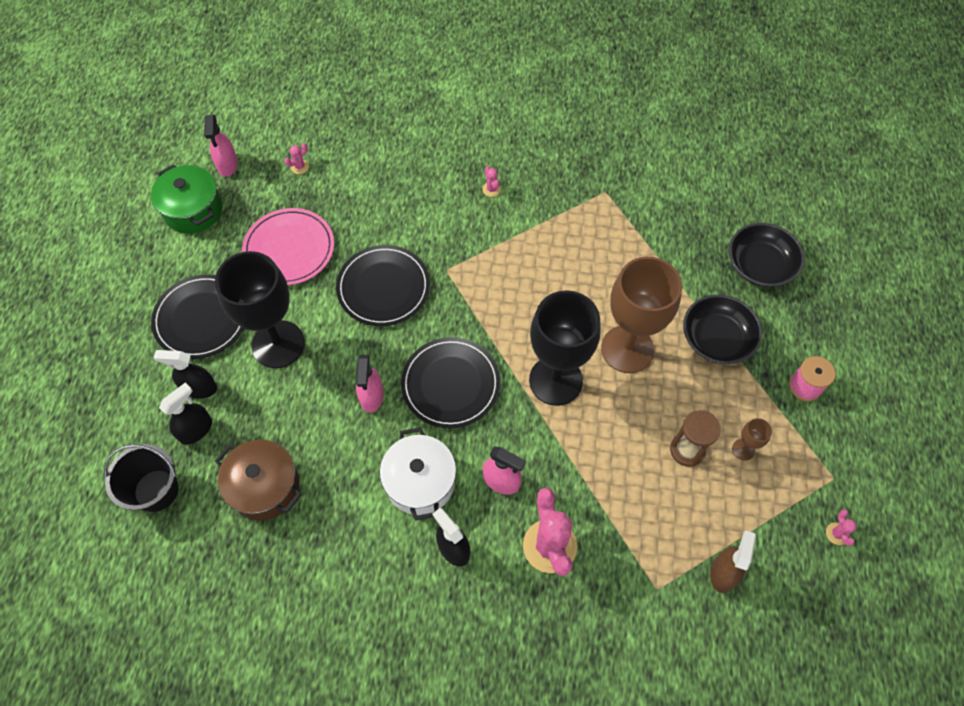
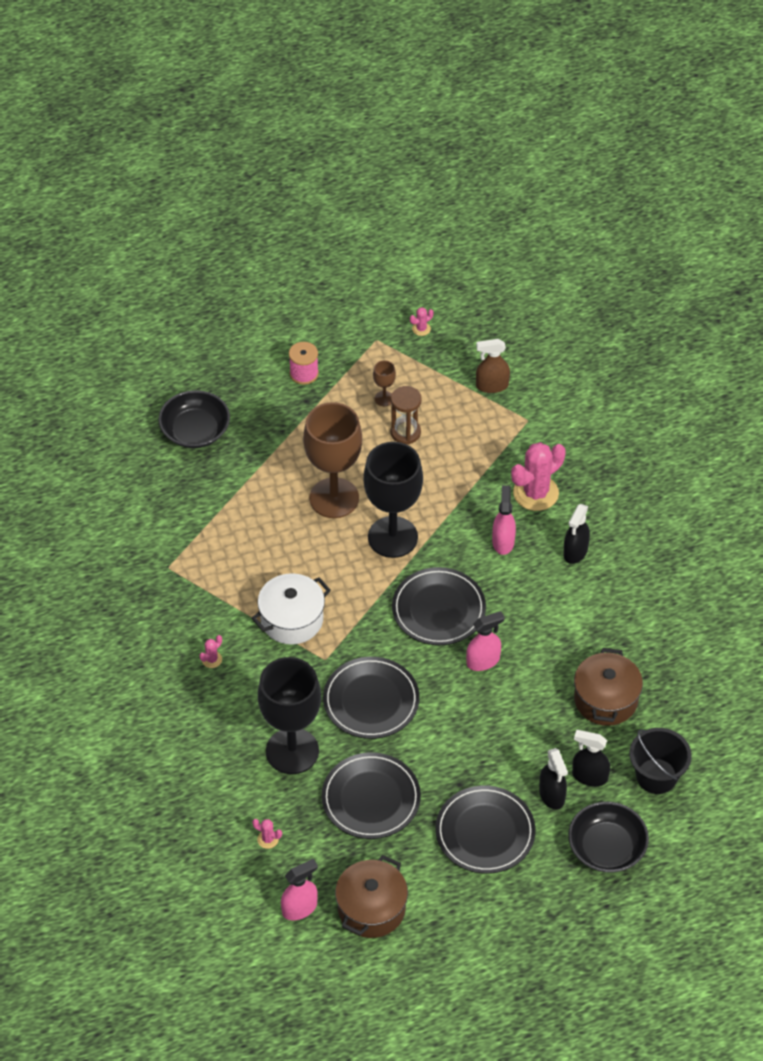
camera: 115 degrees left, 10 degrees down
green pot [151,164,222,234] -> brown pot [335,855,408,938]
black goblet [215,251,305,368] -> black goblet moved to [258,657,321,774]
pink plate [242,208,334,285] -> black plate [322,752,421,839]
white pot [380,427,456,521] -> white pot moved to [252,573,331,645]
black bowl [683,295,762,364] -> black bowl moved to [568,802,649,872]

